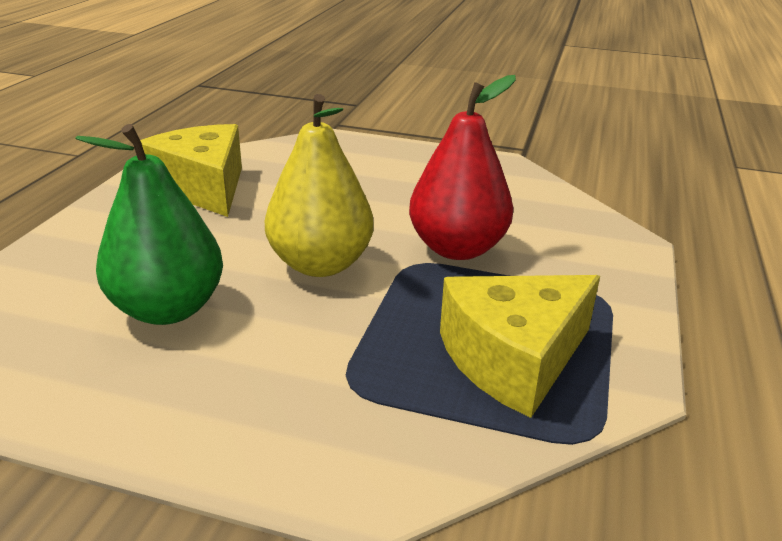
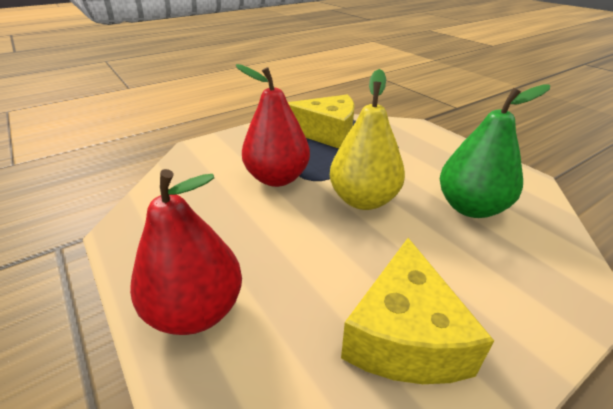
camera: 140 degrees left, 5 degrees up
none -> red pear [130,169,242,335]

